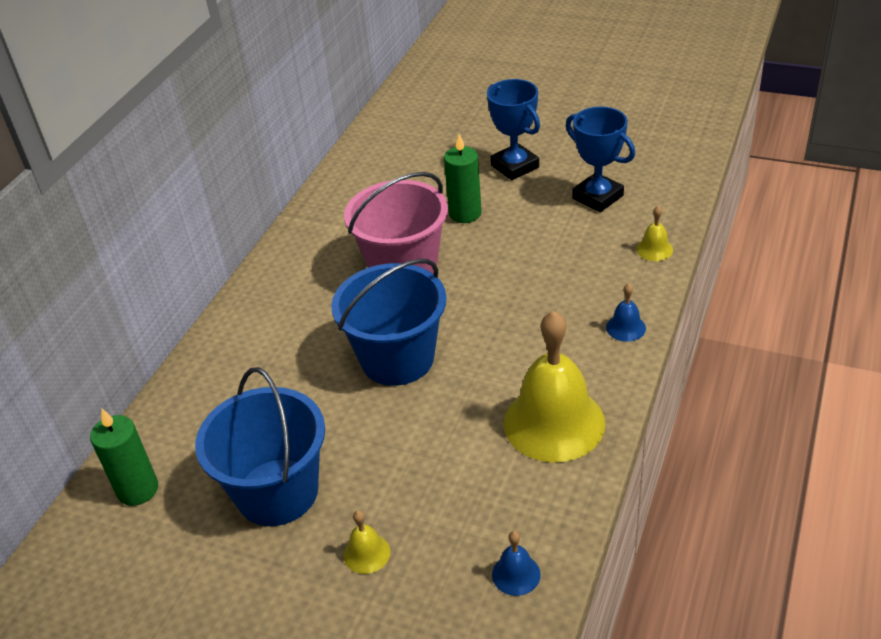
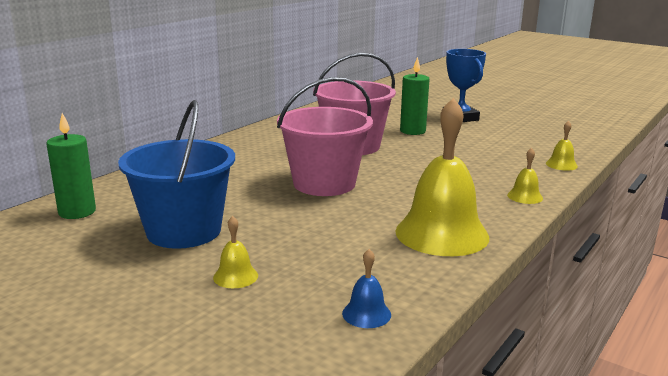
camera: 10 degrees right, 20 degrees down
blue bucket [331,259,446,386] -> pink bucket [277,77,373,196]
blue trophy [566,107,635,212] -> none
blue bell [606,283,646,342] -> yellow bell [507,148,543,204]

